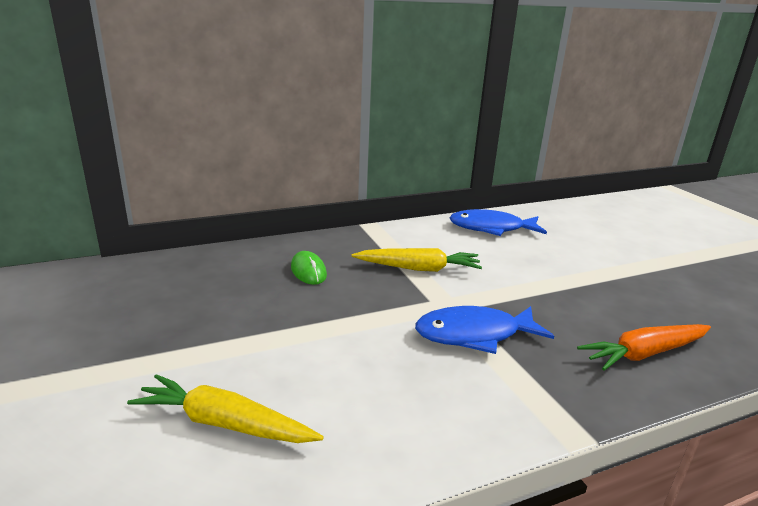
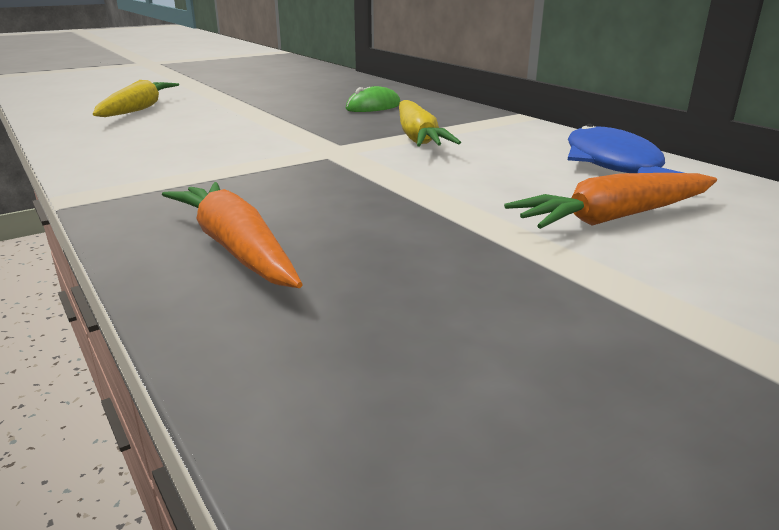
camera: 80 degrees right, 0 degrees up
blue fish [415,306,554,354] -> none
none -> orange carrot [504,173,717,229]

